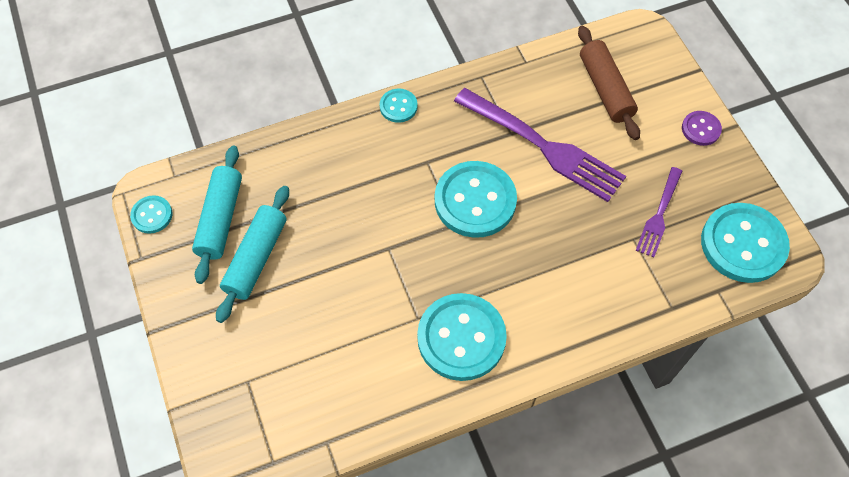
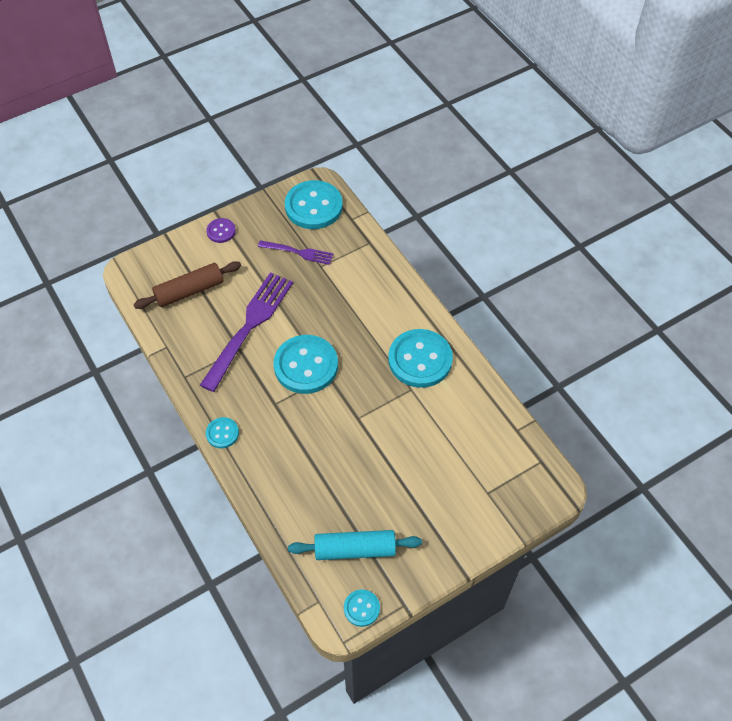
camera: 100 degrees left, 5 degrees down
turquoise rolling pin [216,186,289,323] -> none

